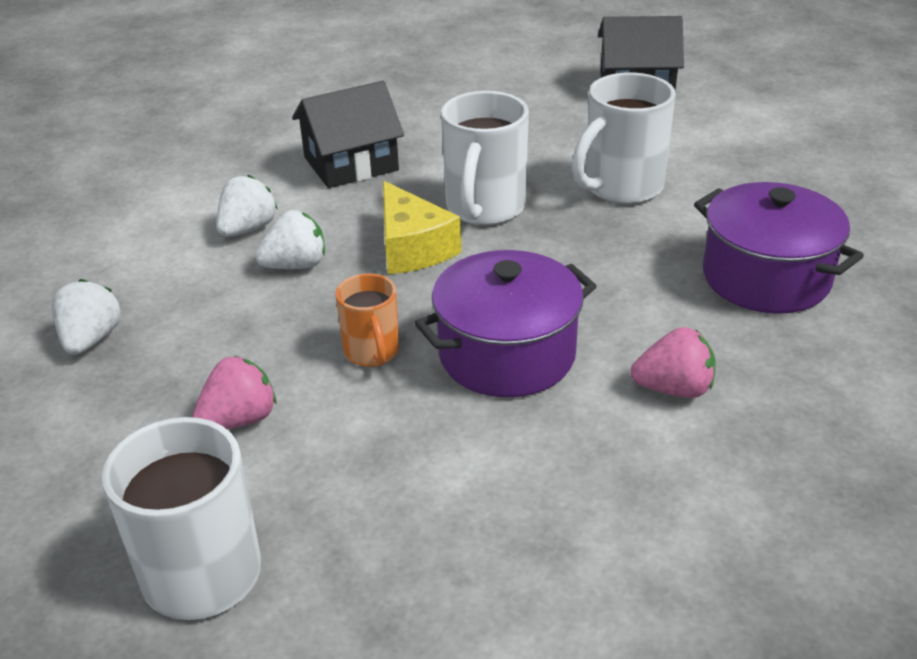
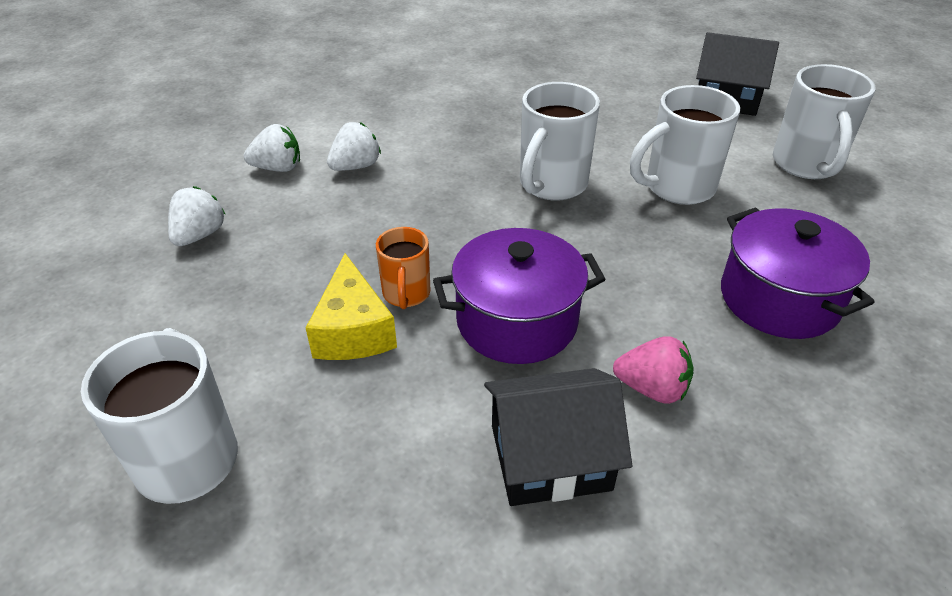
camera: 15 degrees right, 5 degrees up
pink strawberry [192,356,276,429] -> none
white strawberry [255,210,325,269] -> white strawberry moved to [244,124,300,172]
black house [292,81,404,188] -> black house moved to [484,368,632,506]
yellow cheese [383,181,462,274] -> yellow cheese moved to [306,253,397,360]
none -> white mug [773,64,875,179]

